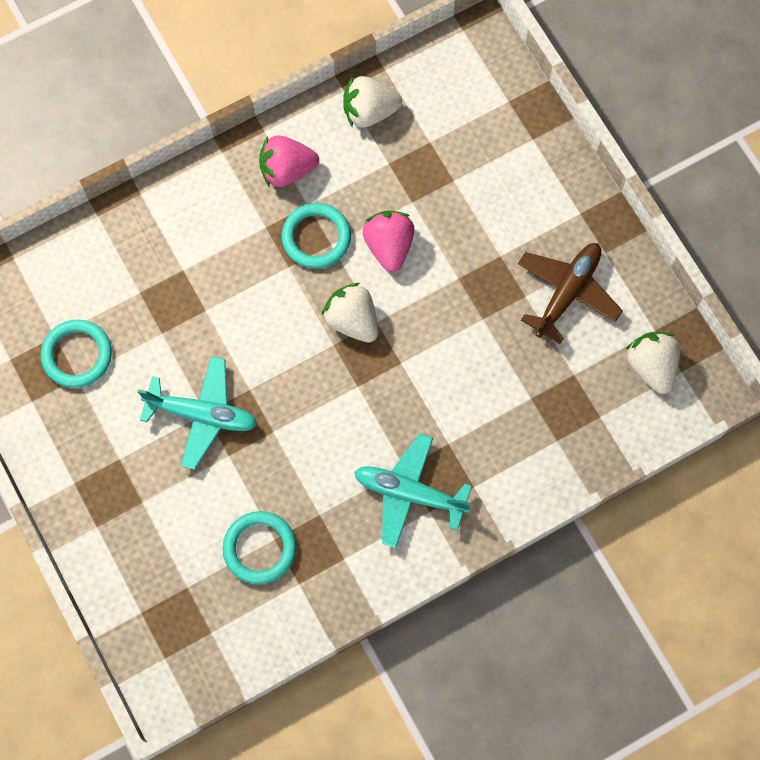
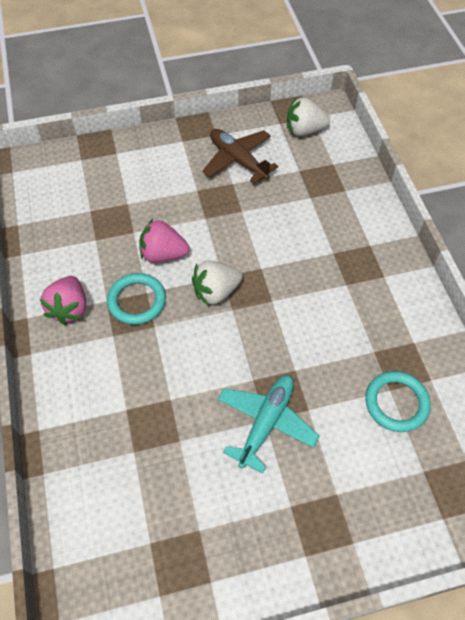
camera: 75 degrees left, 15 degrees down
turquoise ring [41,319,112,388] -> none
white strawberry [343,76,402,128] -> none
turquoise plane [354,433,472,548] -> none

